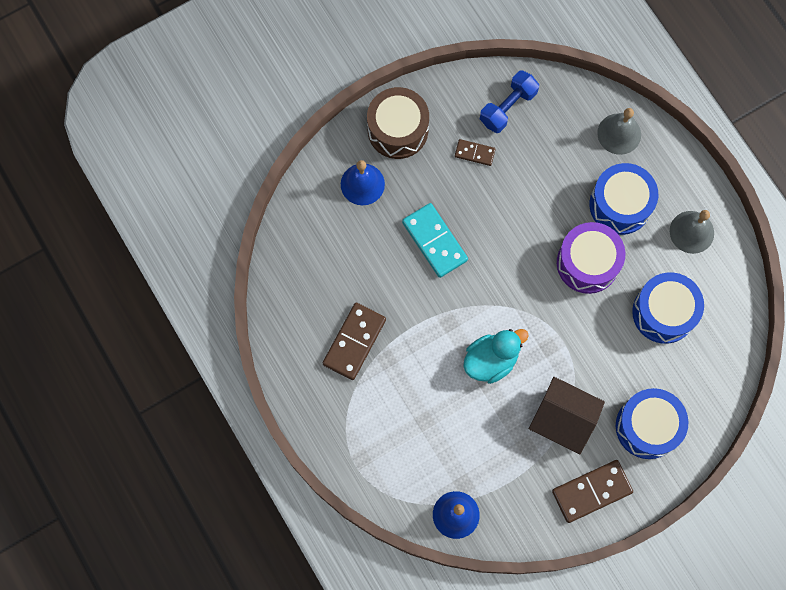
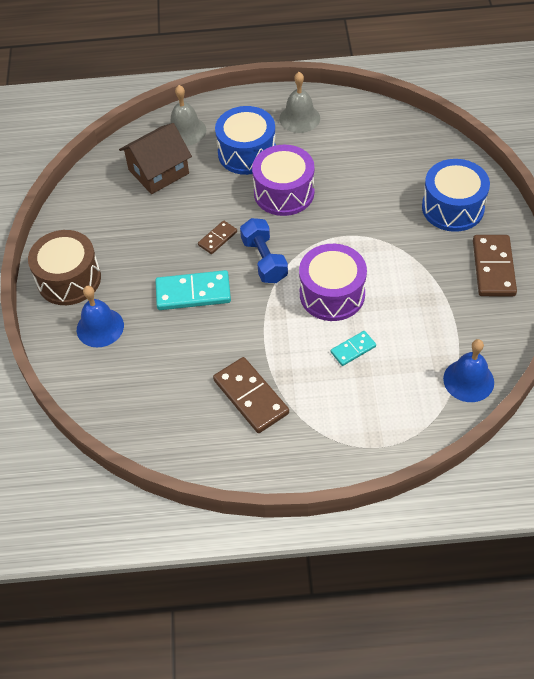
camera: 60 degrees left, 20 degrees down
brown domino [455,139,496,166] -> brown domino moved to [198,221,237,254]
turquoise duck [463,329,529,384] -> purple drum [299,244,367,321]
blue dumbbell [480,70,539,133] -> blue dumbbell moved to [240,218,288,283]
brown house [529,377,605,454] -> brown house moved to [119,123,192,194]
blue drum [632,272,704,344] -> none
none -> turquoise domino [331,331,376,366]

